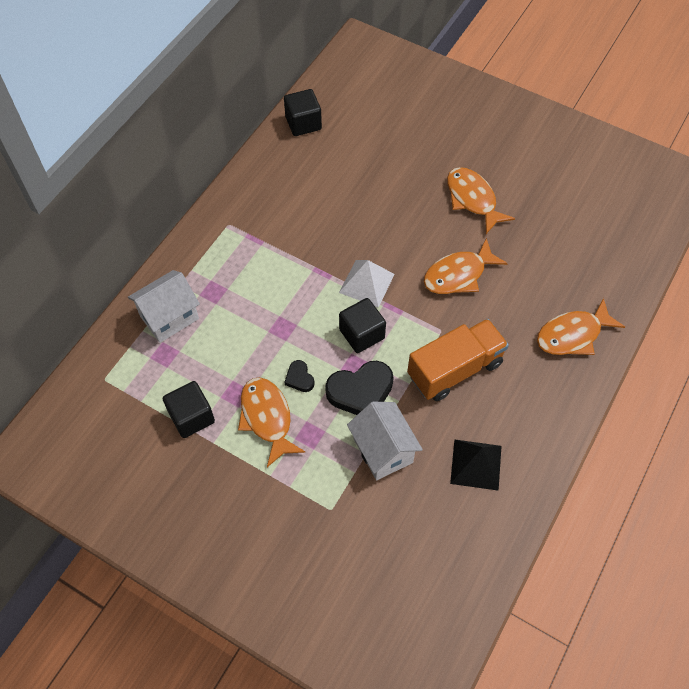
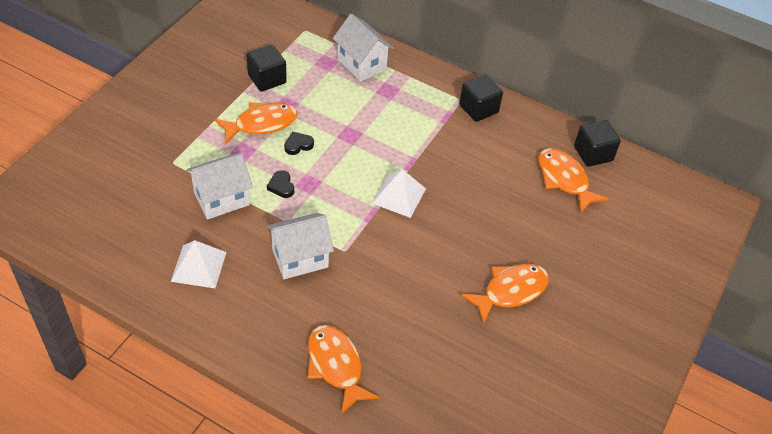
camera: 85 degrees right, 10 degrees down
black heart [325,361,393,415] -> black heart [267,170,294,198], size x0.50
black cube [339,298,386,353] -> black cube moved to [459,74,503,122]
orange truck [407,319,509,401] -> white house [267,213,334,279]
orange fish [424,238,508,294] -> orange fish moved to [538,148,609,213]
black pyramid [450,439,501,491] -> white pyramid [171,240,226,288]

